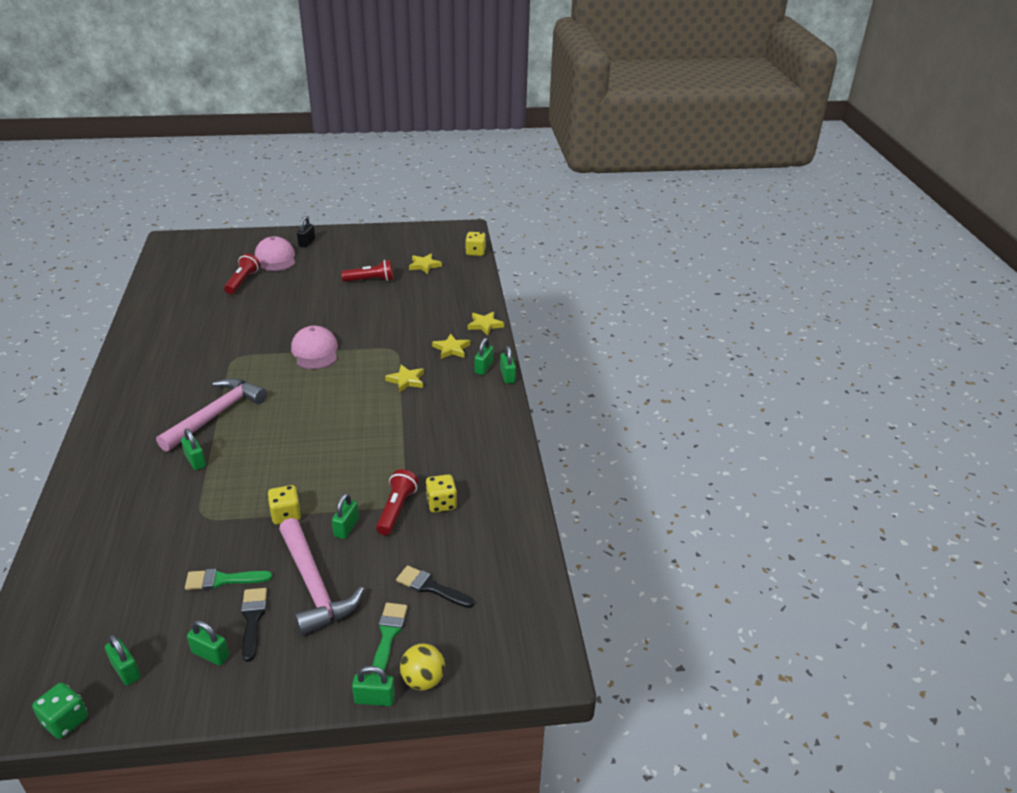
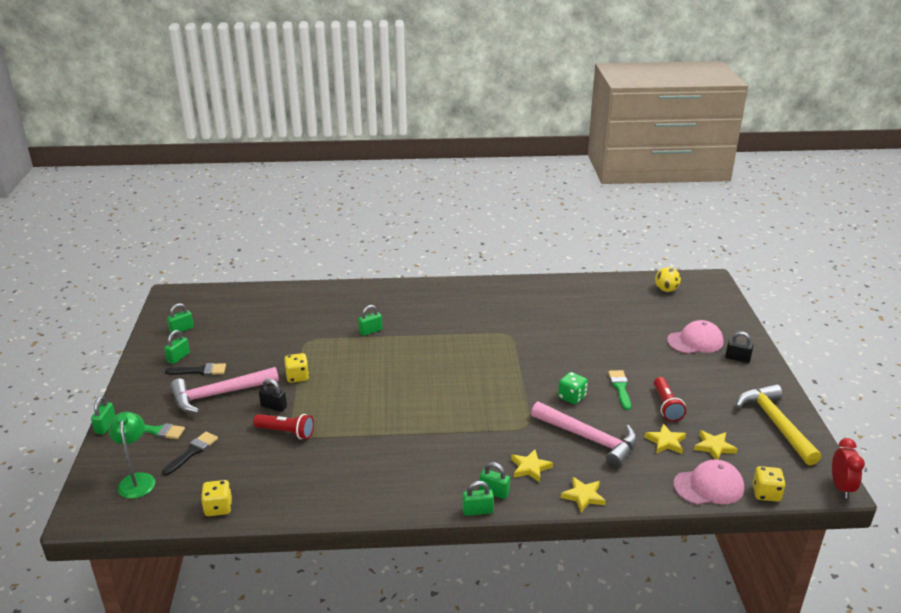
camera: 95 degrees right, 5 degrees down
green dice [32,683,88,739] -> green dice moved to [558,372,588,404]
pink hammer [156,378,267,452] -> pink hammer moved to [531,401,637,468]
green brush [185,569,272,590] -> green brush moved to [608,370,631,410]
red flashlight [224,253,260,294] -> none
pink cap [291,326,338,369] -> pink cap moved to [674,459,744,505]
green padlock [332,493,359,539] -> black padlock [259,379,287,412]
yellow star [385,365,424,393] -> yellow star moved to [645,424,686,454]
yellow ball [400,643,445,690] -> yellow ball moved to [655,267,681,292]
yellow dice [425,474,457,512] -> yellow dice moved to [201,480,232,516]
none -> green lamp [108,412,155,499]
none -> yellow hammer [736,384,821,466]
none -> red clock [832,438,865,498]

